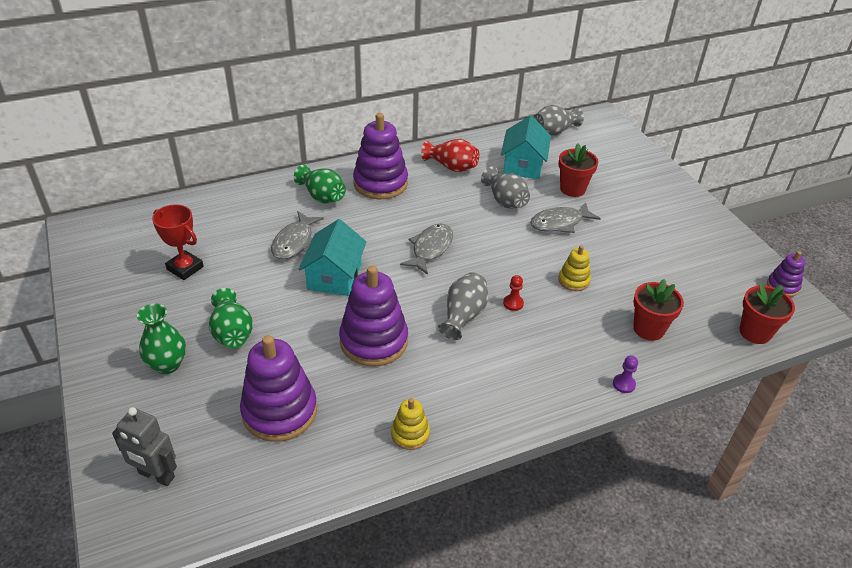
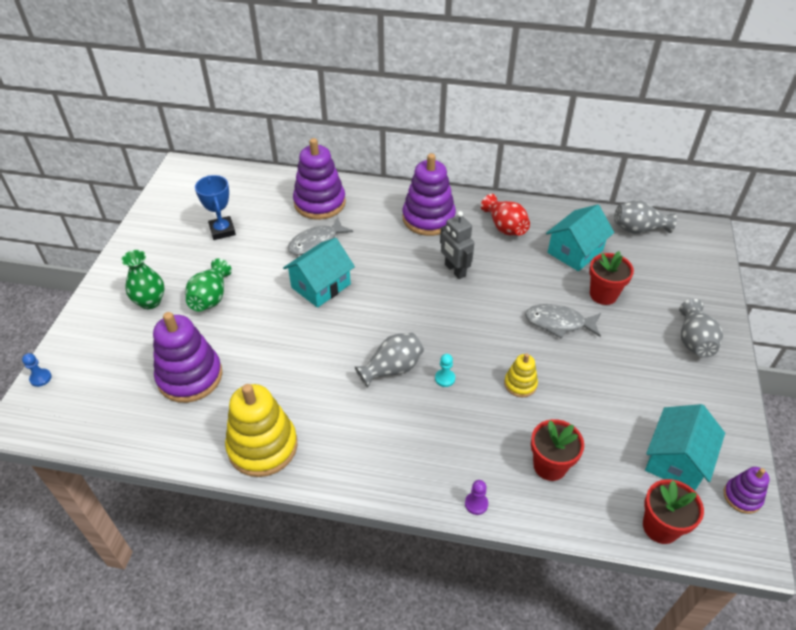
camera: 35 degrees right, 5 degrees up
grey robot [112,407,177,486] -> grey robot moved to [440,211,474,279]
red trophy [152,204,204,280] -> blue trophy [195,175,236,240]
green vase [294,165,346,203] -> none
purple stacking toy [339,266,408,366] -> purple stacking toy moved to [293,138,346,220]
yellow stacking toy [391,398,430,450] -> yellow stacking toy [225,384,298,477], size x1.99
grey fish [400,223,453,275] -> none
grey vase [481,167,530,208] -> grey vase moved to [679,299,723,358]
red pawn [503,275,524,311] -> turquoise pawn [435,354,455,387]
none -> blue pawn [22,353,52,387]
none -> turquoise house [645,404,725,491]

